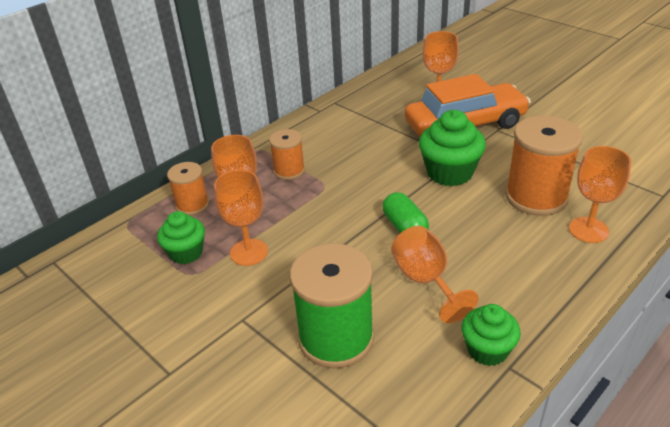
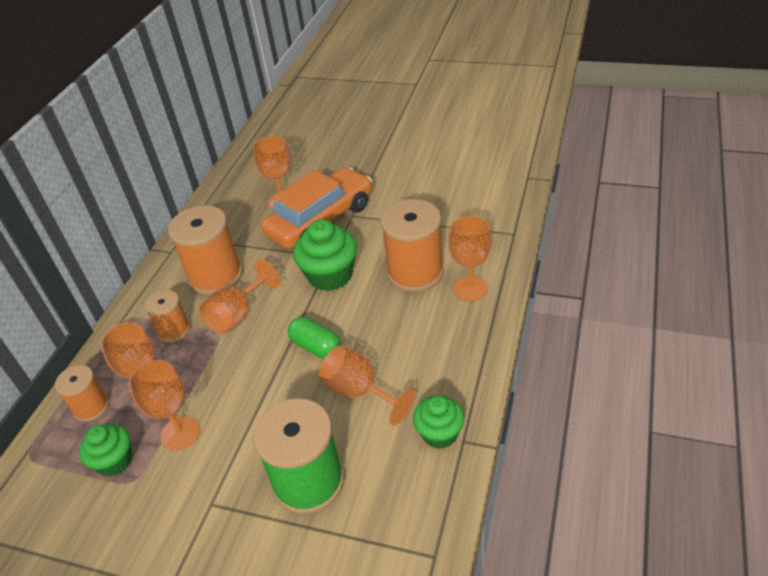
camera: 25 degrees left, 5 degrees up
none -> orange spool [168,205,243,295]
none -> orange goblet [199,260,280,335]

